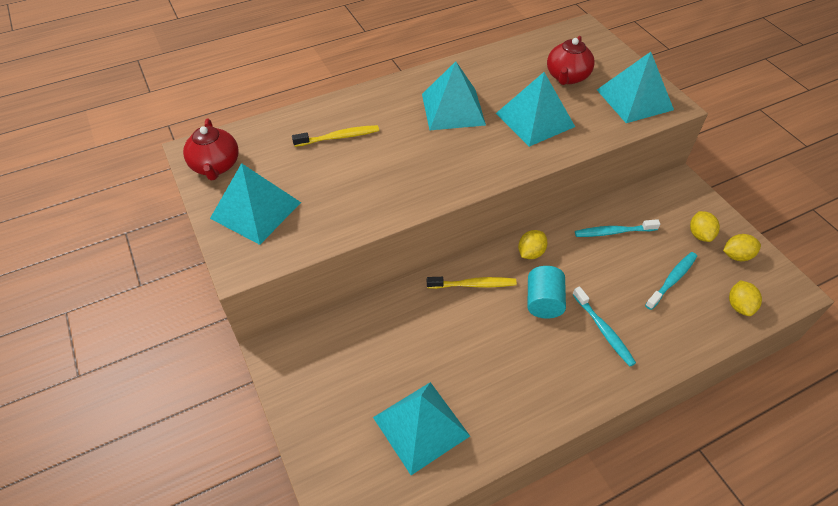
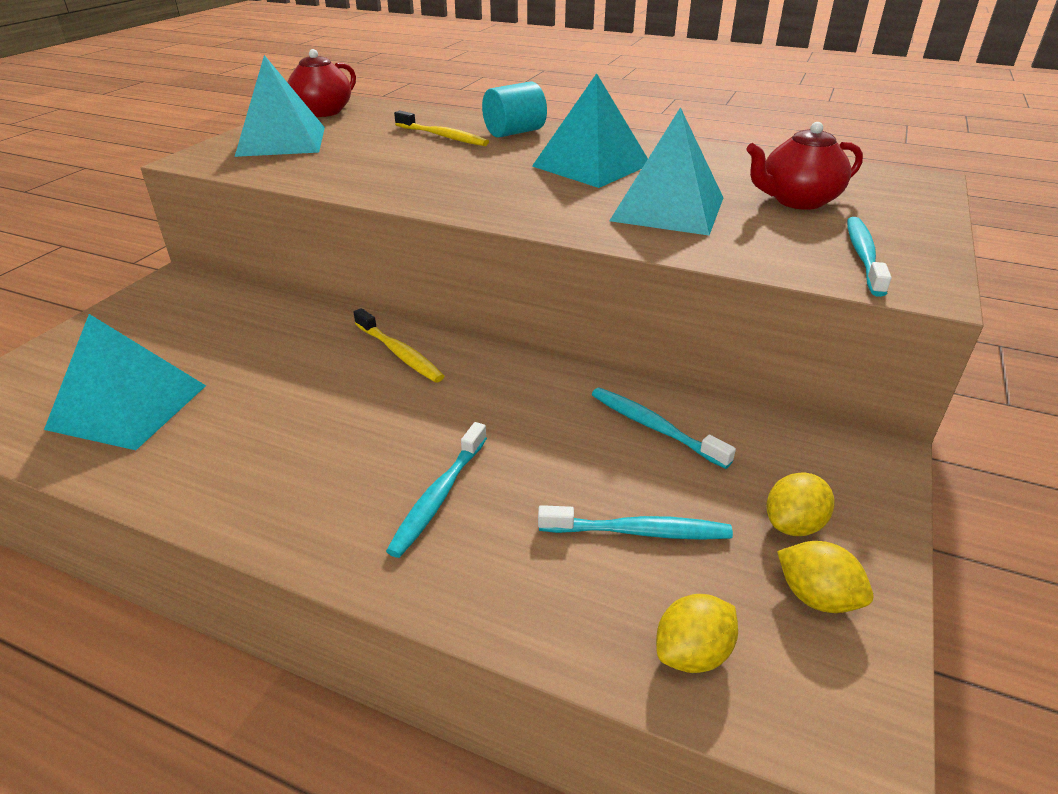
camera: 50 degrees right, 15 degrees down
yellow lemon [518,230,548,259] -> none
turquoise cylinder [527,266,566,319] -> turquoise cylinder moved to [482,82,547,138]
turquoise pyramid [597,52,674,123] -> turquoise toothbrush [847,217,892,297]

